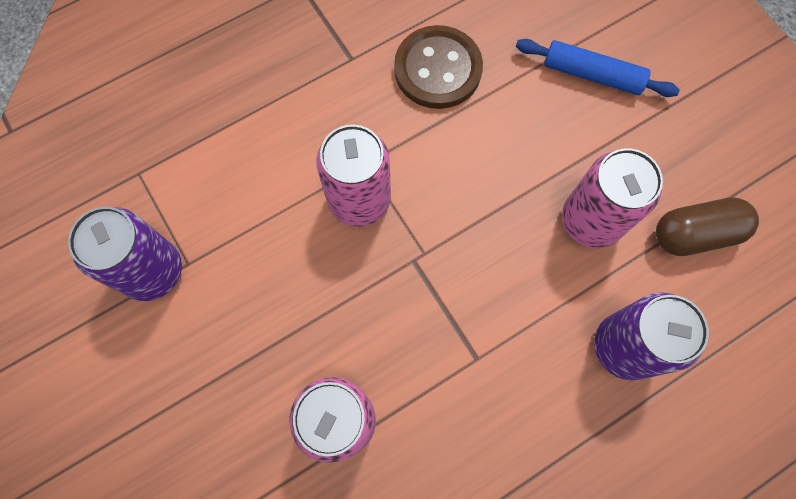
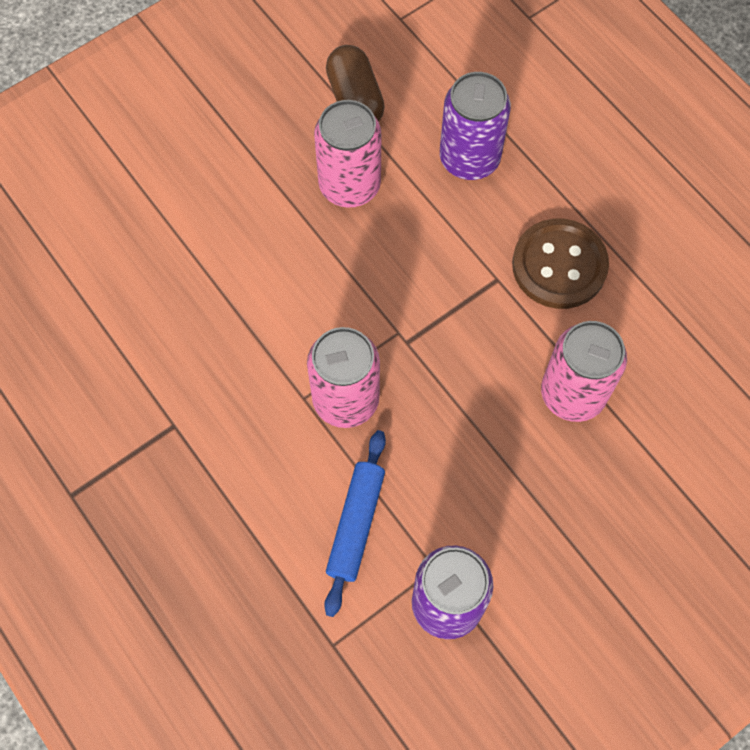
camera: 95 degrees left, 5 degrees down
brown button [394,25,483,109] -> brown button moved to [512,219,609,309]
blue rolling pin [516,39,680,97] -> blue rolling pin moved to [324,430,386,617]

